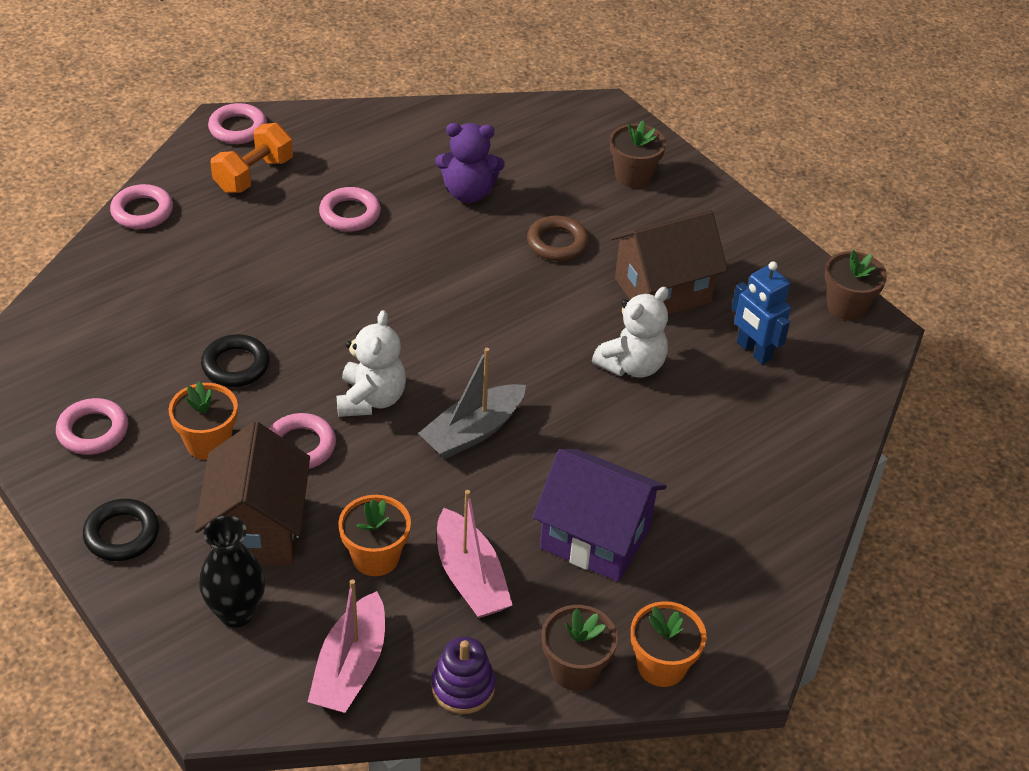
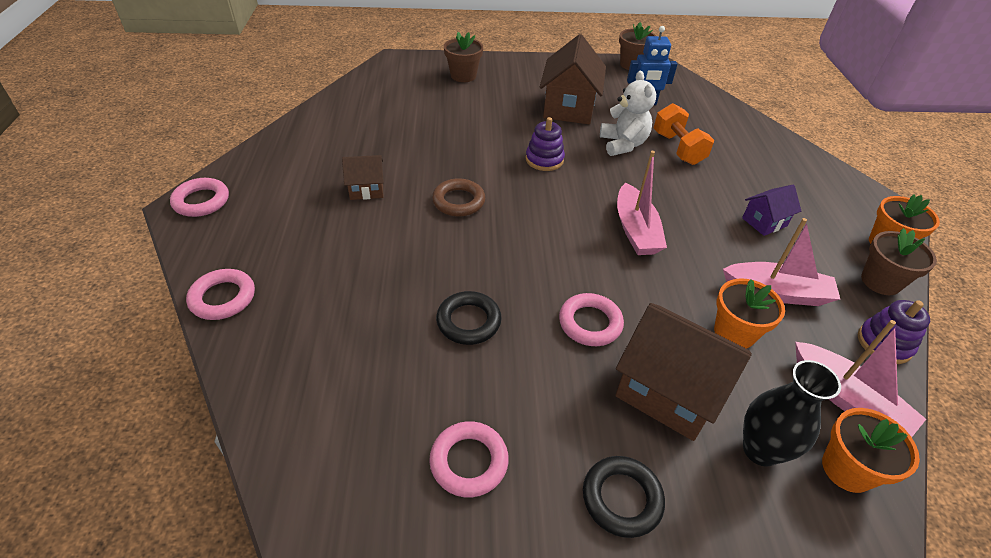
camera: 55 degrees left, 0 degrees up
orange flower pot [169,382,238,460] -> orange flower pot moved to [822,408,920,493]
orange dumbbell [210,123,293,193] -> orange dumbbell moved to [654,103,714,165]
pink ring [319,187,381,232] -> brown house [342,155,384,200]
white teddy bear [337,310,406,417] -> none
grey boat [418,348,526,459] -> pink boat [617,151,667,255]
purple teddy bear [435,123,505,203] -> none
brown ring [527,216,589,261] -> brown ring moved to [432,178,485,217]
purple house [533,449,667,582] -> purple house [742,185,801,236], size x0.53
none -> purple stacking toy [526,117,565,171]

